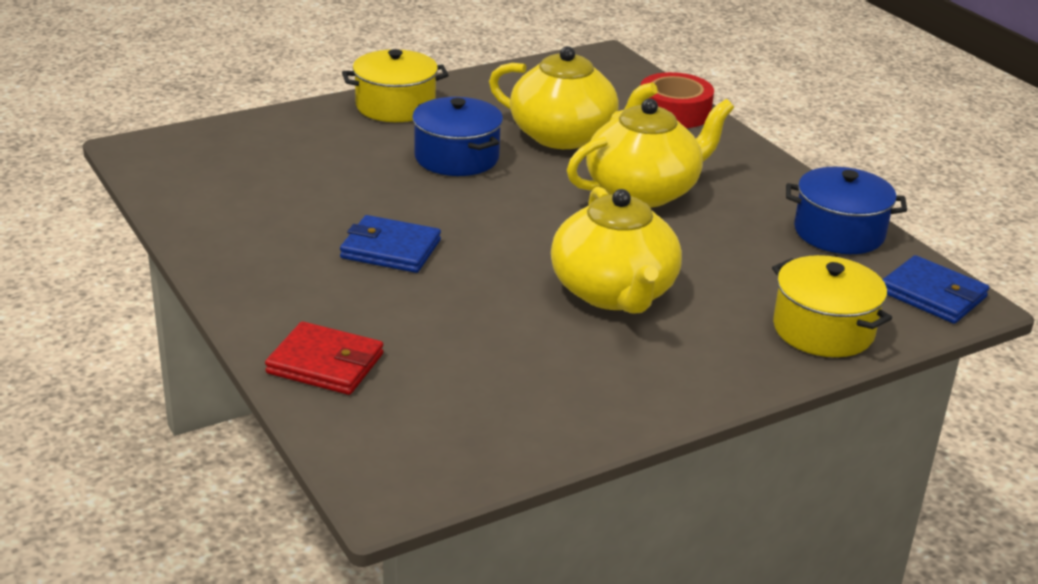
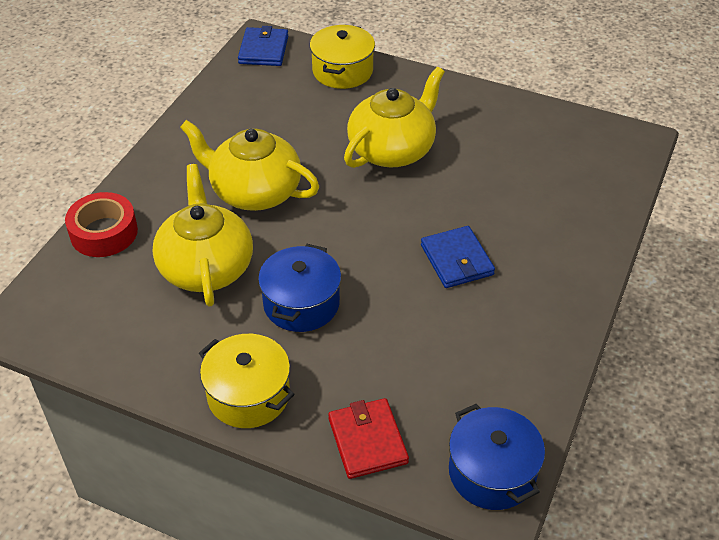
camera: 125 degrees left, 15 degrees up
red wallet [265,321,383,395] -> red wallet moved to [328,398,409,479]
blue pot [786,167,907,254] -> blue pot moved to [449,404,545,510]

